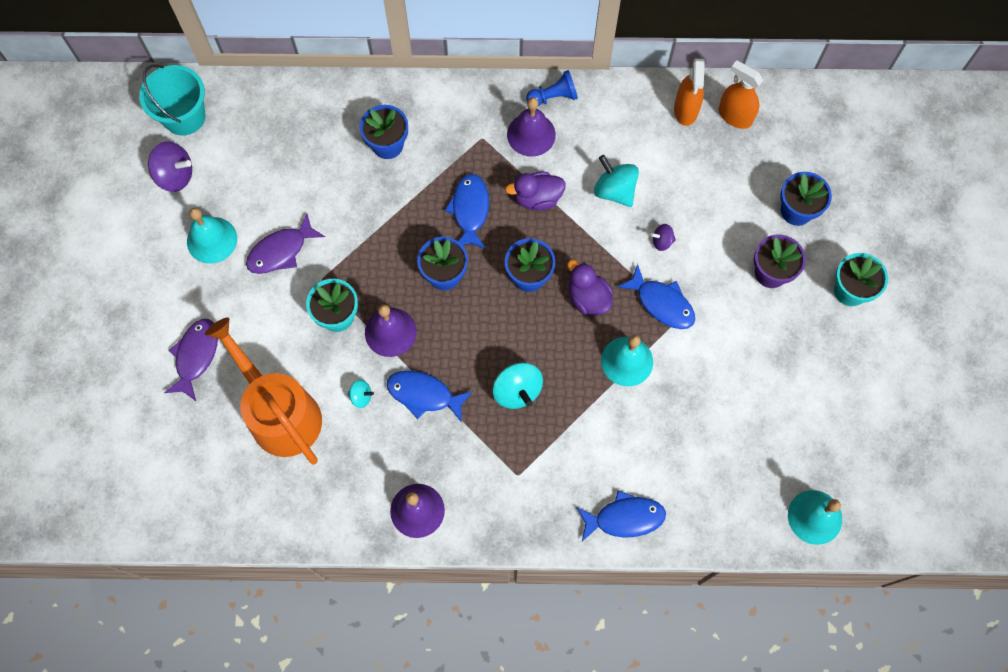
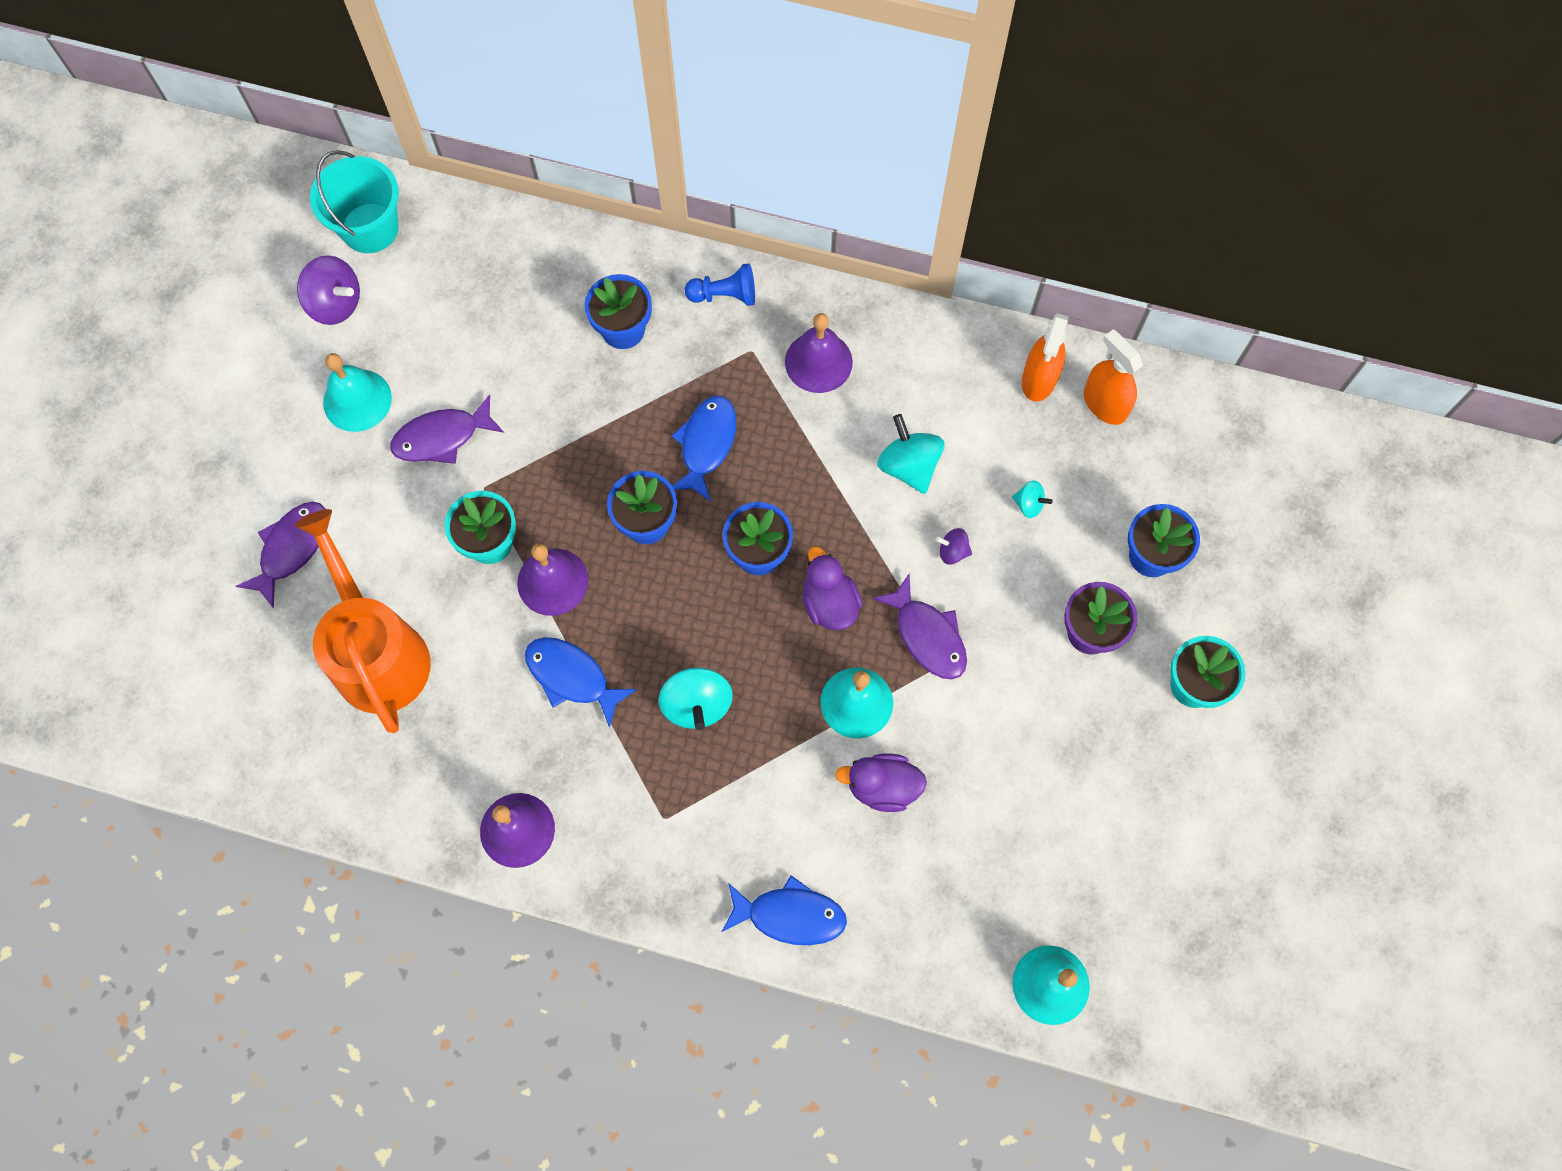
camera: 15 degrees right, 0 degrees up
turquoise spinning top [347,380,374,408] -> turquoise spinning top moved to [1012,480,1053,518]
purple duck [505,172,566,210] -> purple duck moved to [835,754,927,812]
blue pawn [526,70,578,106] -> blue pawn moved to [685,264,755,306]
blue fish [617,264,695,329] -> purple fish [872,573,967,679]

